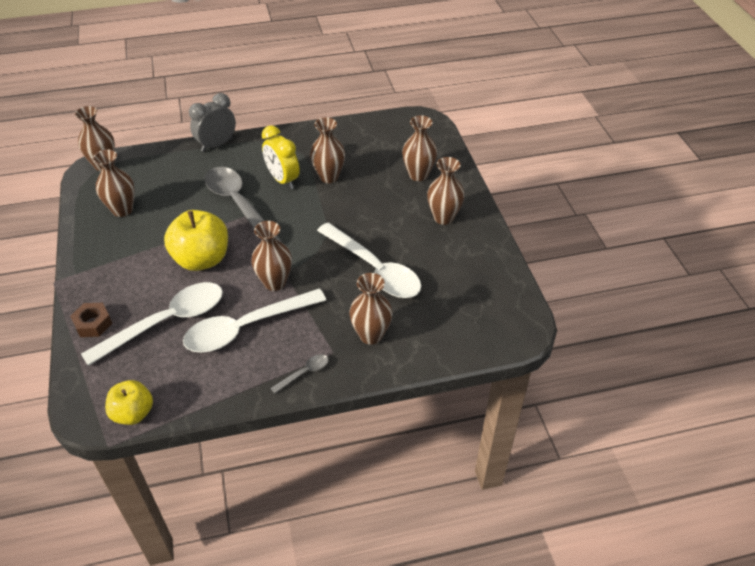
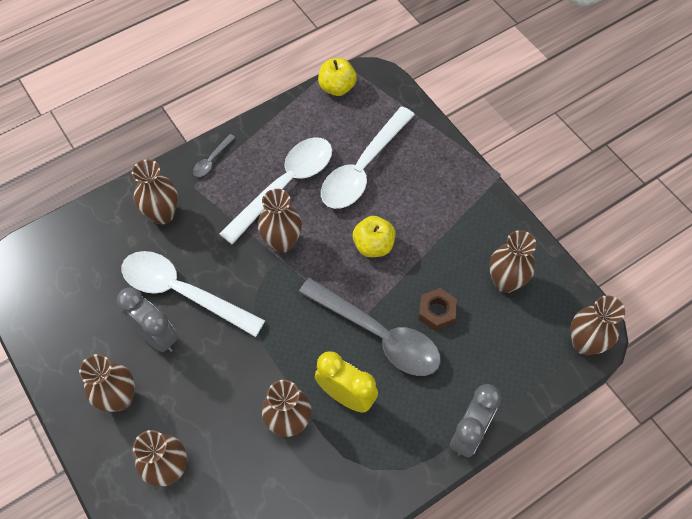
camera: 160 degrees right, 15 degrees up
brown nut [70,303,112,337] -> brown nut moved to [418,288,457,331]
yellow apple [164,210,228,271] -> yellow apple [353,216,396,257], size x0.62
none -> grey clock [117,287,178,352]

